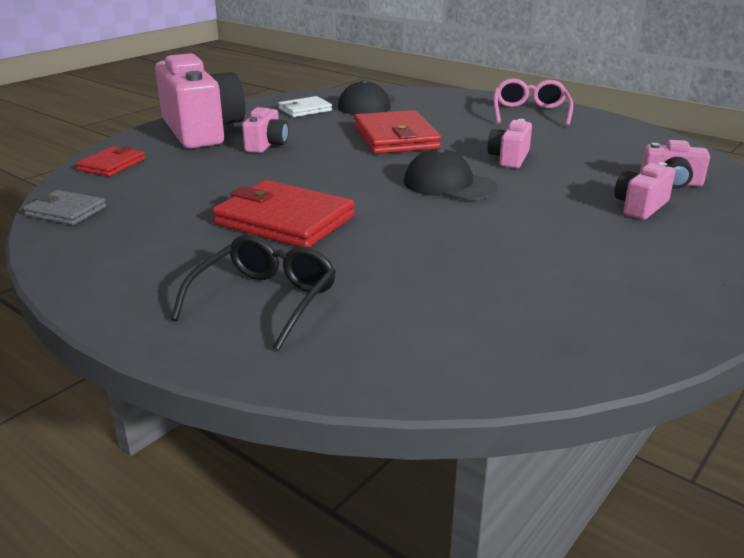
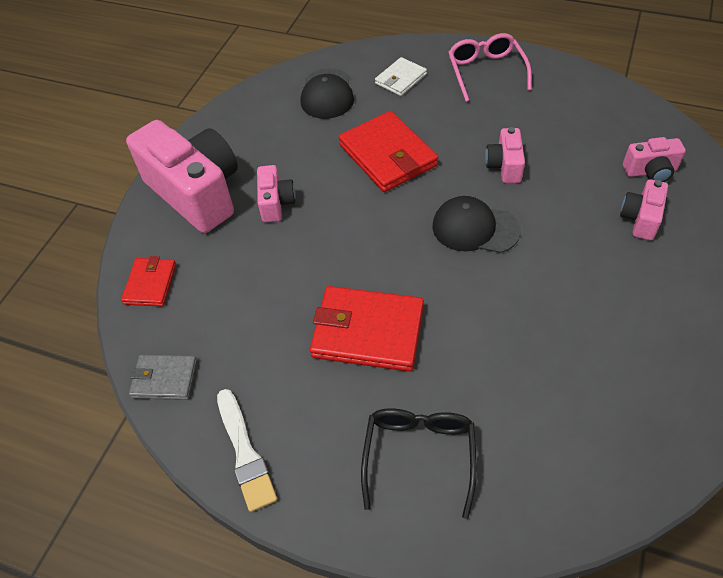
camera: 15 degrees left, 25 degrees up
white wallet [278,96,332,117] -> white wallet moved to [375,57,427,96]
none -> white brush [217,389,277,512]

